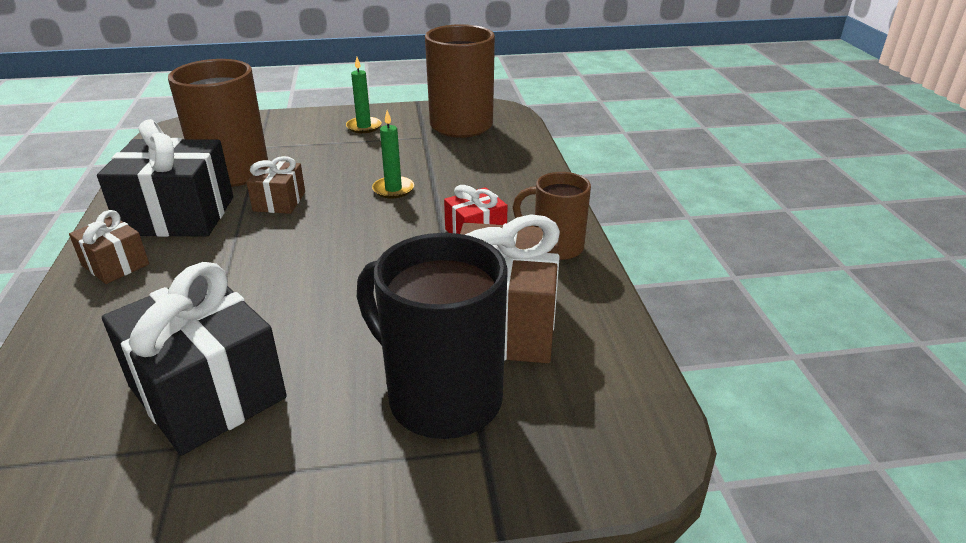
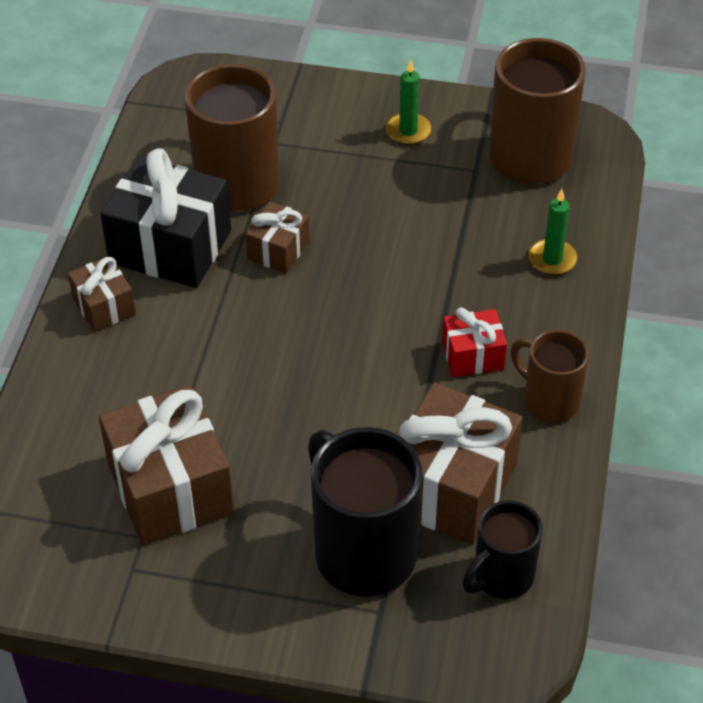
camera: 20 degrees right, 15 degrees up
black gift [102,262,287,455] -> brown gift [99,385,234,545]
green candle [372,110,414,198] -> green candle moved to [528,189,578,275]
none -> black mug [463,500,543,599]

